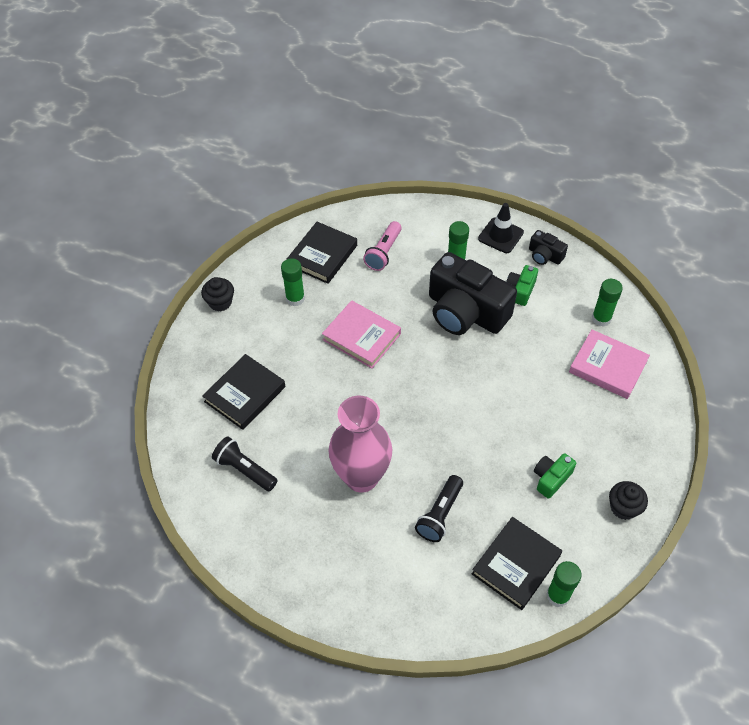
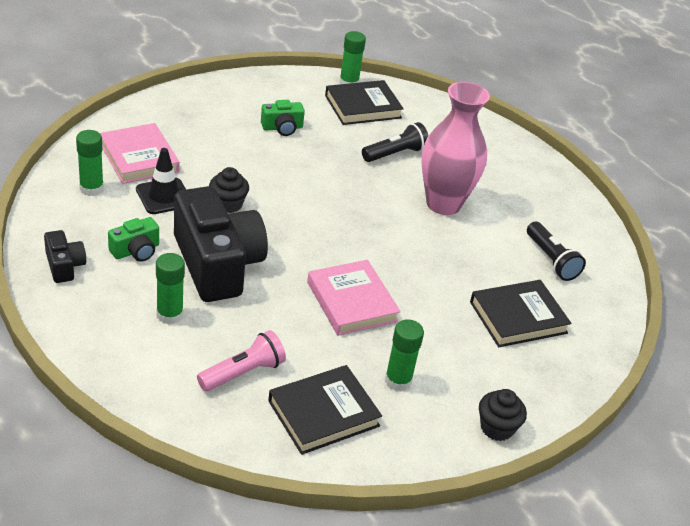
camera: 155 degrees left, 15 degrees down
black traffic cone [478,203,524,253] -> black traffic cone moved to [136,148,186,214]
black cupcake [609,481,648,520] -> black cupcake moved to [209,167,249,213]

